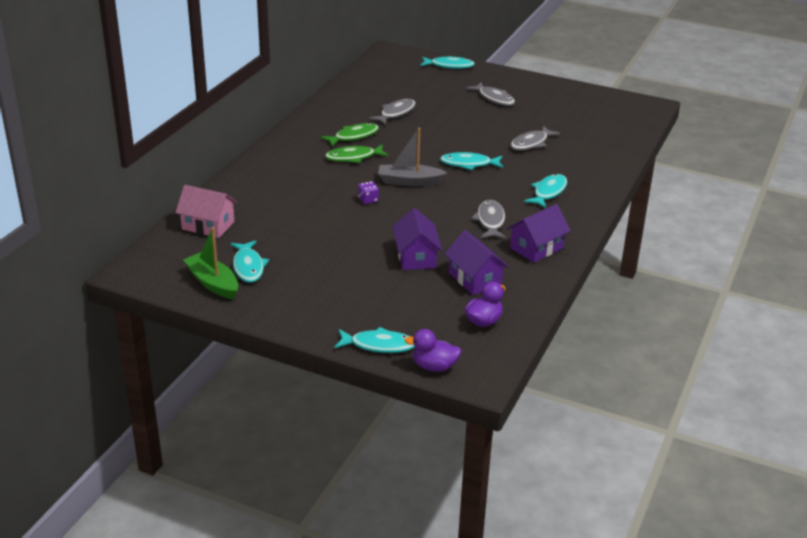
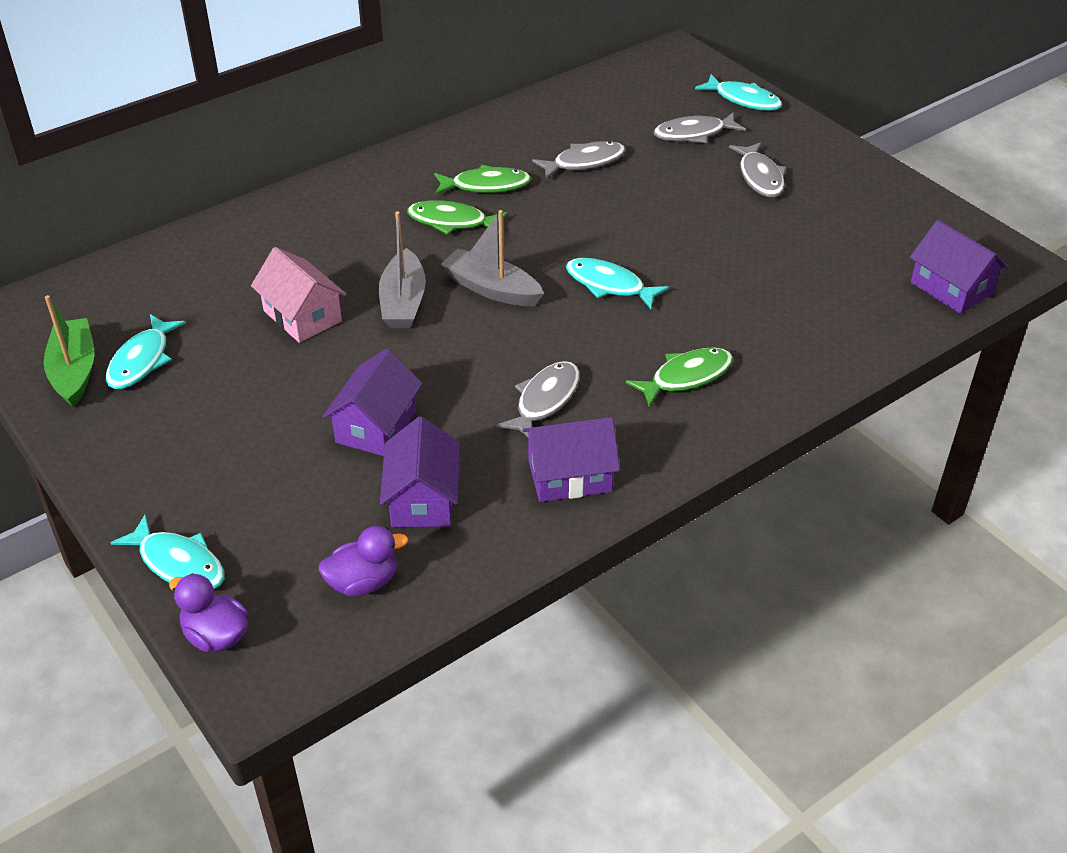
camera: 30 degrees right, 10 degrees up
pink house [175,185,237,238] -> pink house moved to [251,247,347,343]
purple dice [358,181,379,204] -> grey boat [379,211,426,328]
grey fish [510,126,560,151] -> grey fish moved to [653,113,746,143]
turquoise fish [524,174,567,208] -> green fish [626,347,733,407]
none -> purple house [910,220,1008,314]

